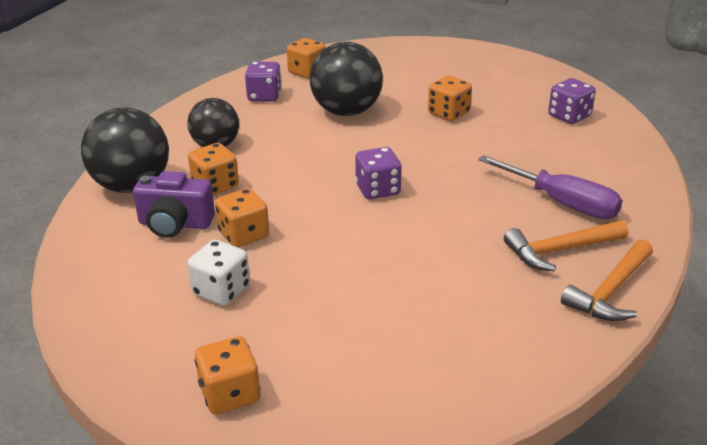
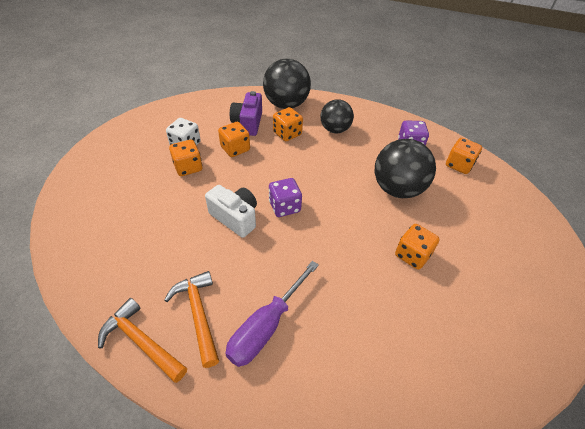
camera: 85 degrees right, 15 degrees up
orange dice [195,336,260,415] -> orange dice moved to [169,140,202,176]
purple dice [548,78,596,124] -> none
none -> white camera [205,185,257,238]

